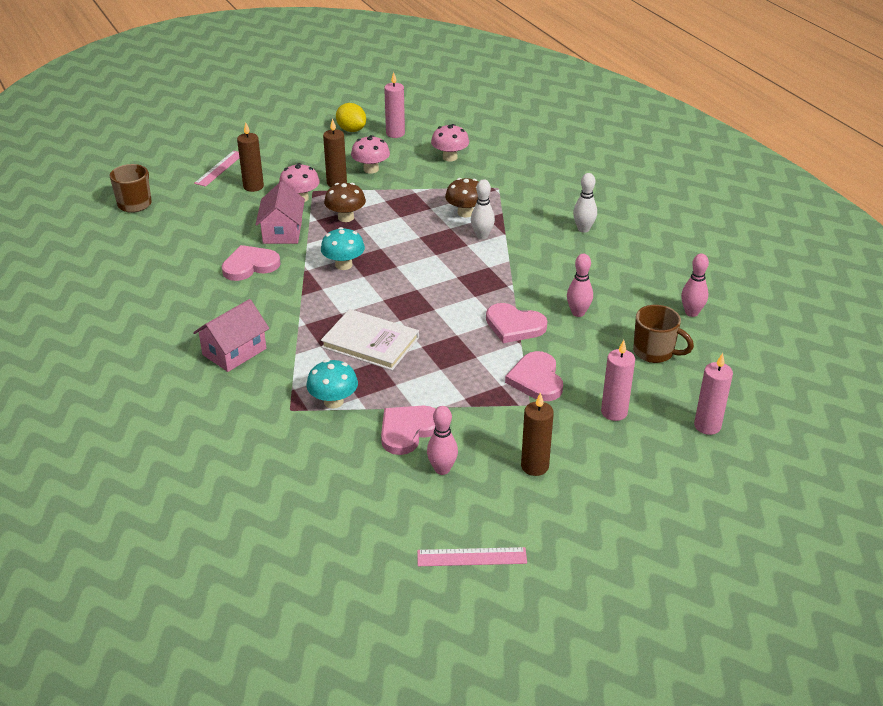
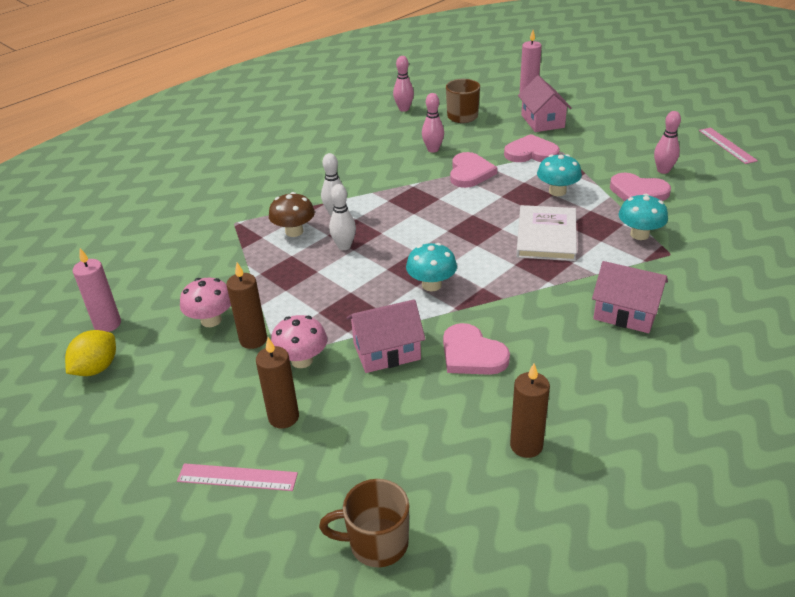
camera: 105 degrees left, 0 degrees up
brown mushroom [324,183,366,222] -> none
pink mushroom [431,124,469,161] -> none
pink heart [505,351,563,401] -> pink heart turned 150 degrees counterclockwise [504,134,560,162]
brown candle [521,392,554,476] -> brown candle moved to [510,363,550,458]
white bowling pin [573,173,597,233] -> white bowling pin moved to [329,184,356,250]
pink candle [601,340,635,421] -> pink house [518,75,572,132]
none -> turquoise mushroom [537,154,582,196]

